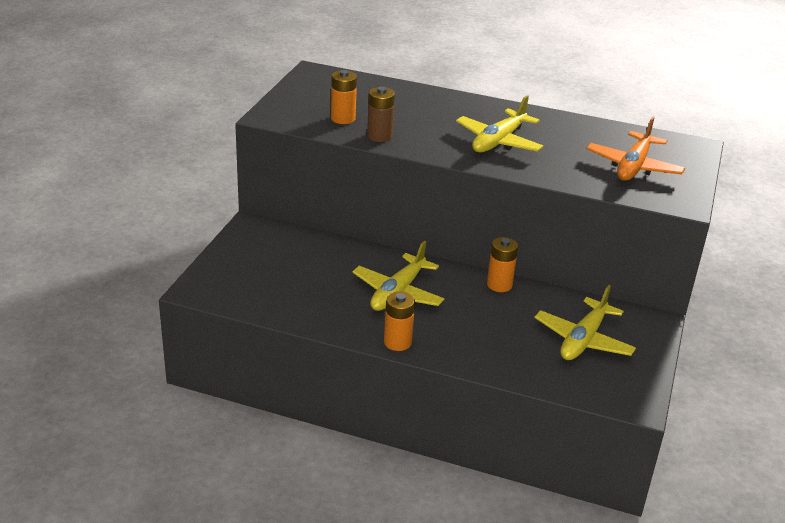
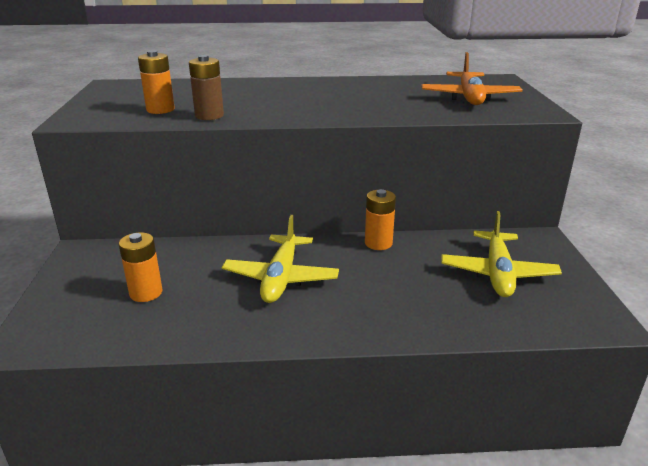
camera: 20 degrees left, 5 degrees down
orange battery [384,291,415,351] -> orange battery moved to [119,232,162,302]
yellow plane [456,95,543,153] -> none

